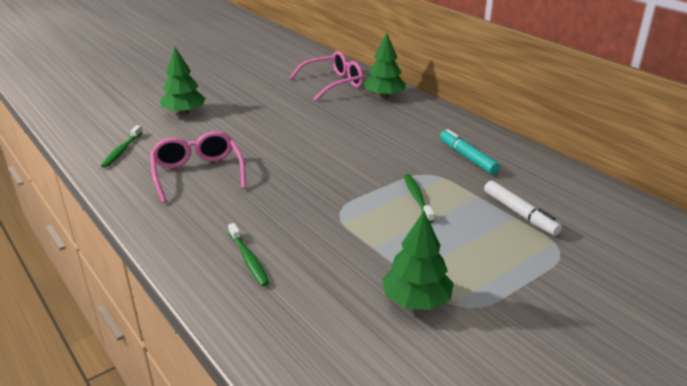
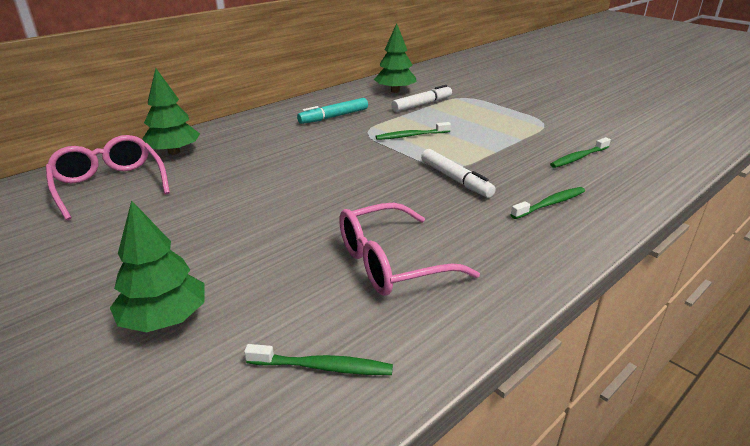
camera: 95 degrees left, 0 degrees up
green tree [382,211,454,310] -> green tree moved to [374,23,417,93]
none -> white marker [421,149,496,198]
none -> green toothbrush [550,137,611,168]

